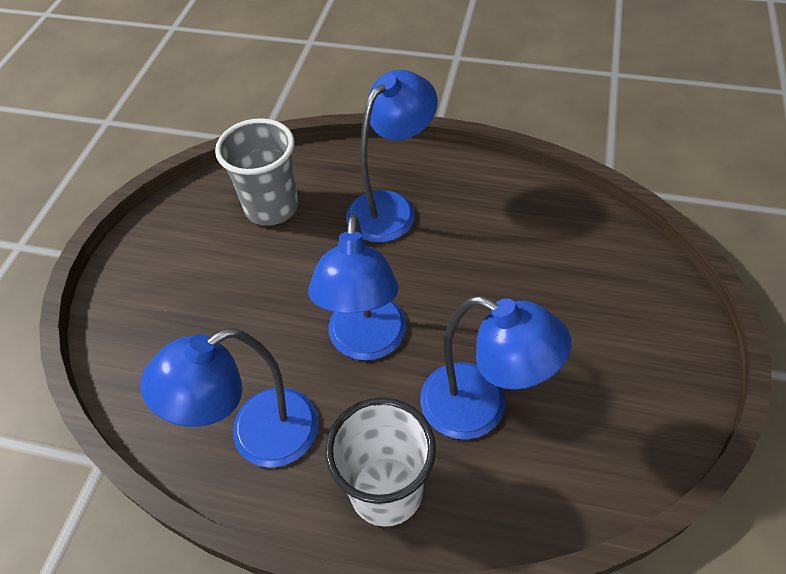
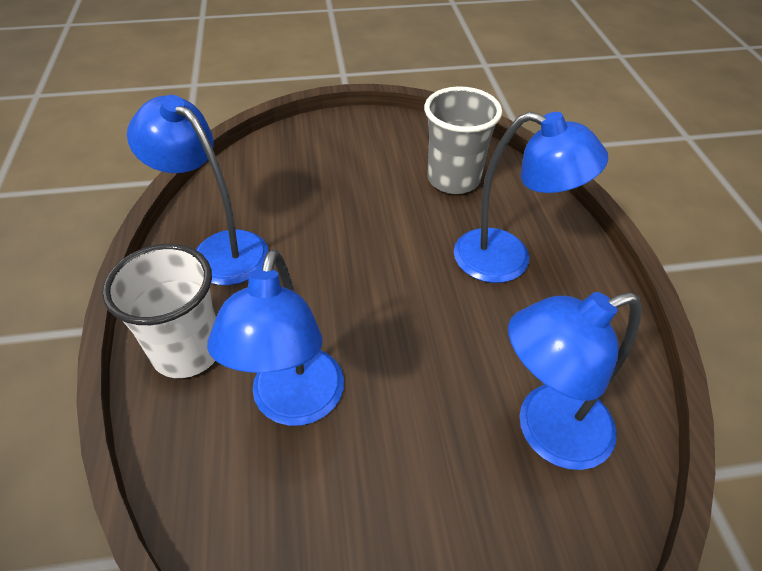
camera: 65 degrees right, 5 degrees down
blue lamp [308,215,407,361] -> blue lamp moved to [508,292,642,470]

